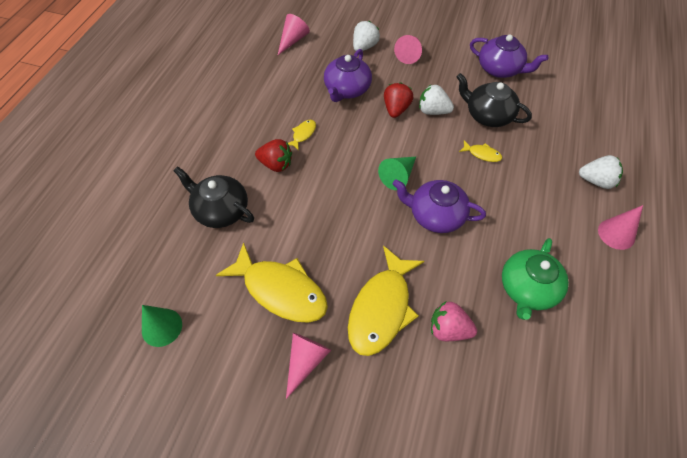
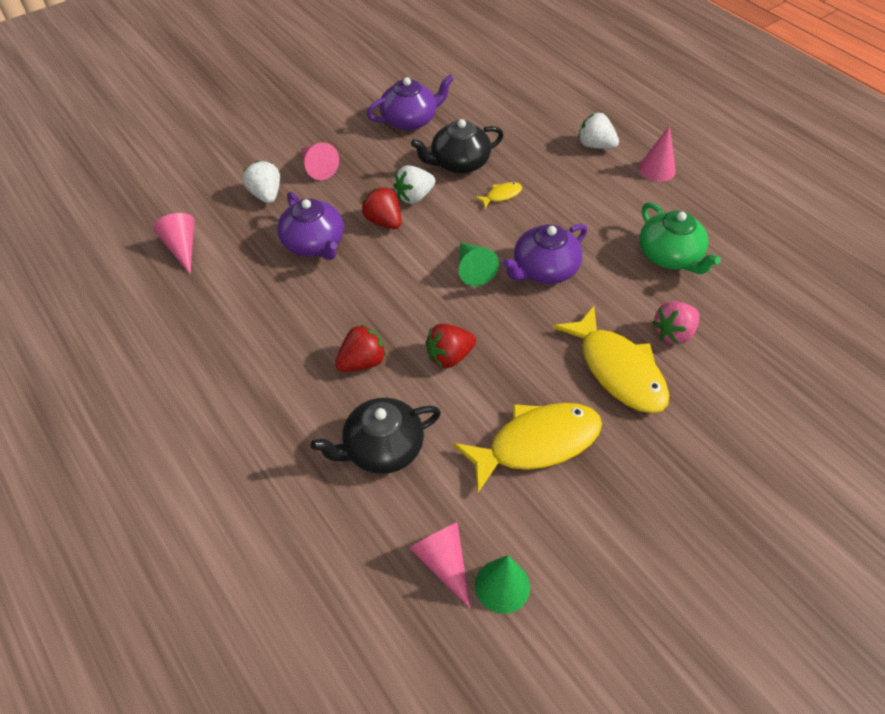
camera: 55 degrees left, 5 degrees down
pink cone [286,333,331,399] -> pink cone moved to [409,522,470,608]
yellow fish [288,120,316,151] -> none
white strawberry [579,155,623,189] -> white strawberry turned 105 degrees counterclockwise [578,113,619,149]
none -> red strawberry [425,324,476,368]

